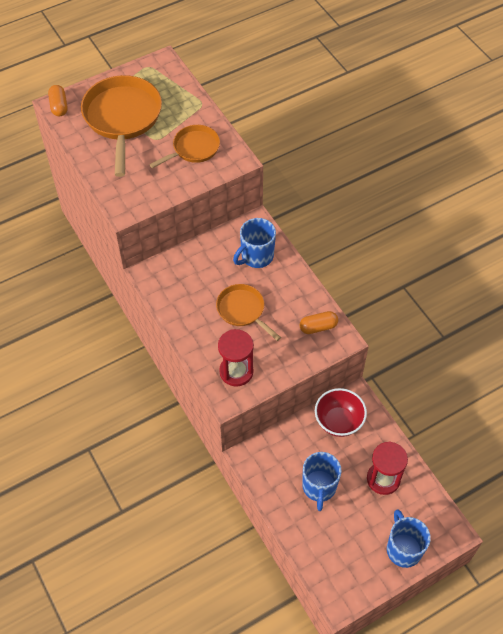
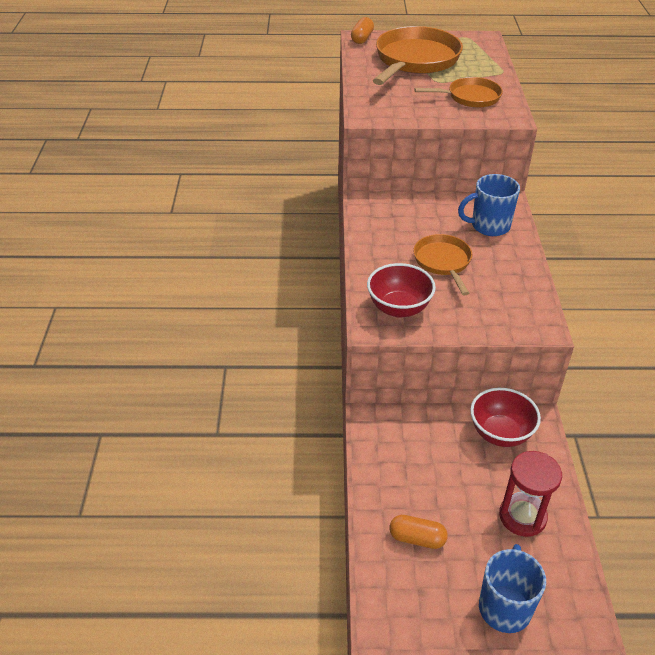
camera: 30 degrees right, 15 degrees down
red hourglass [218,329,254,387] -> red bowl [367,263,436,318]
orange capsule [299,311,338,334] -> orange capsule moved to [389,515,448,549]
blue mug [302,452,342,511] -> none

